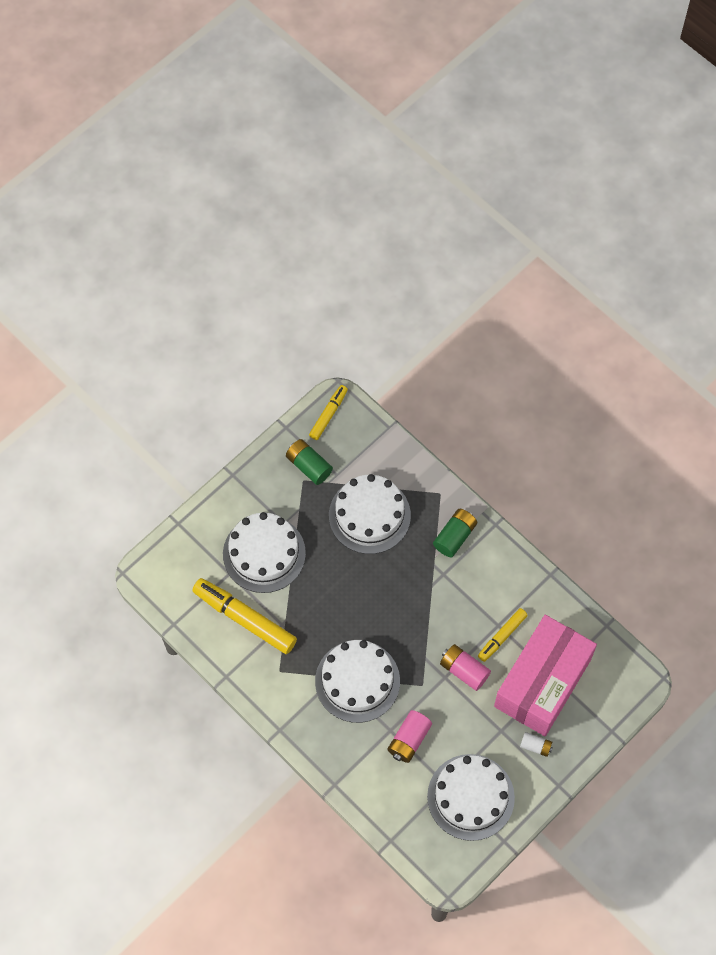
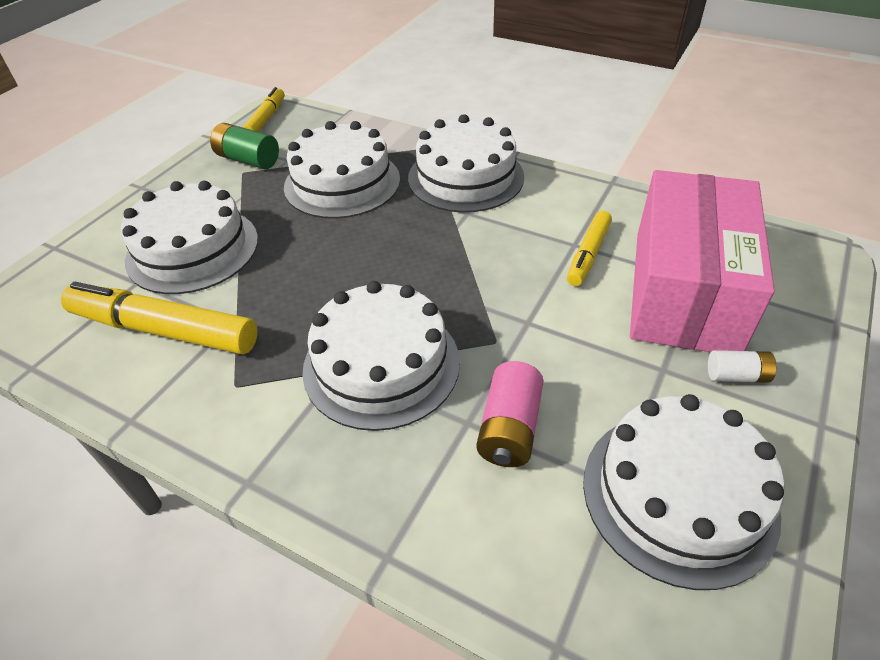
camera: 15 degrees left, 20 degrees down
green battery [433,509,477,557] -> white cake [408,114,524,213]
pink battery [440,644,491,691] -> none

